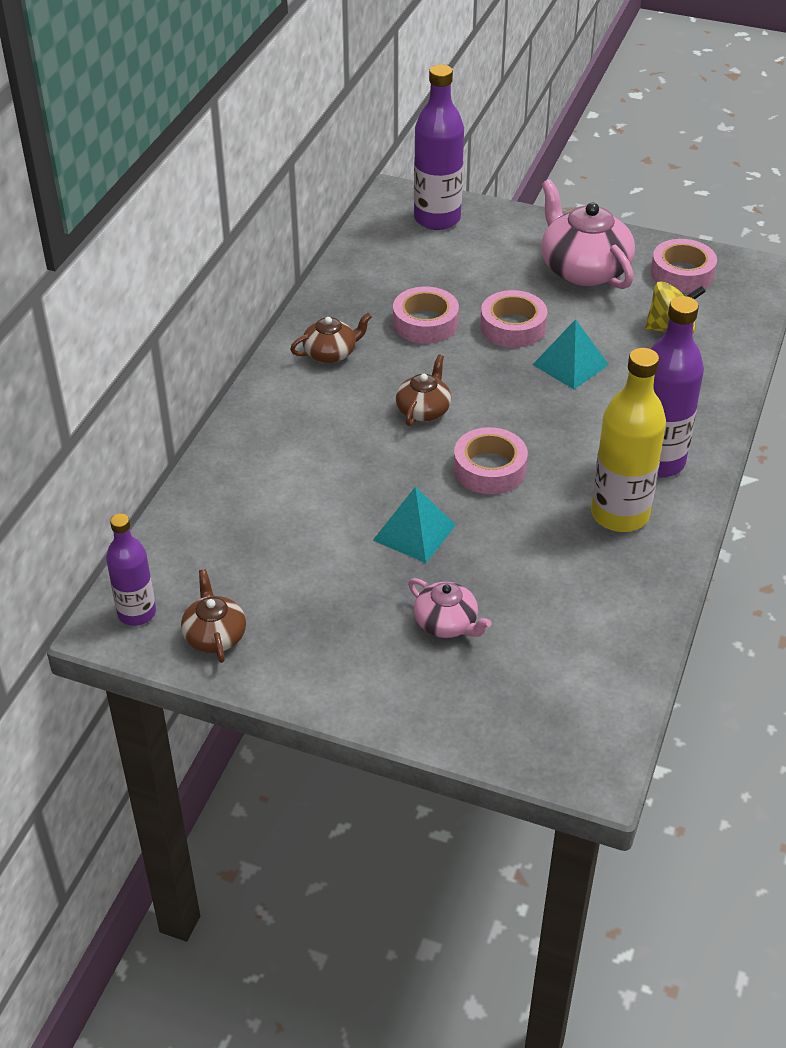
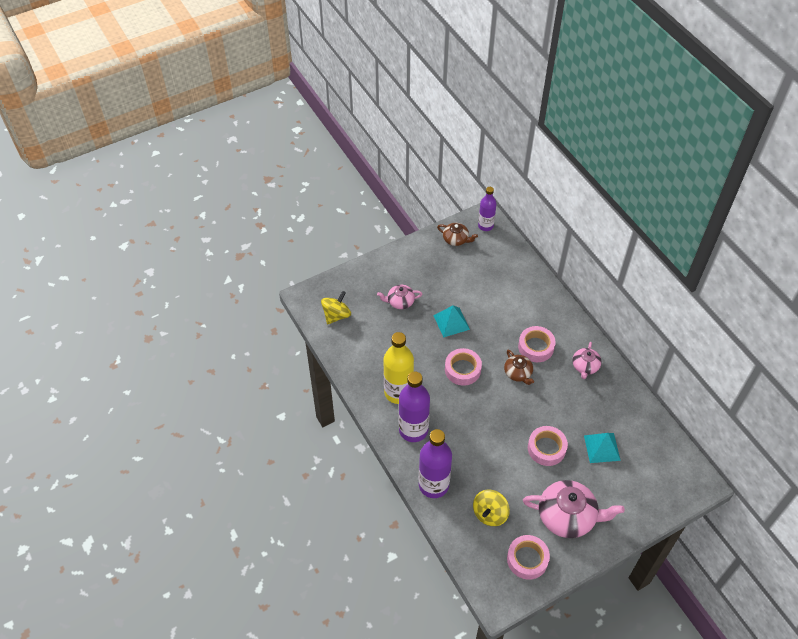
camera: 130 degrees right, 10 degrees up
brown teapot [290,312,372,363] -> pink teapot [572,342,602,379]
pink tape [393,287,459,344] -> pink tape moved to [518,326,556,362]
purple bottle [414,64,464,230] -> purple bottle moved to [419,429,452,498]
turquoise pyramid [532,319,609,389] -> turquoise pyramid moved to [584,433,621,463]
none -> yellow spinning top [321,291,351,324]

